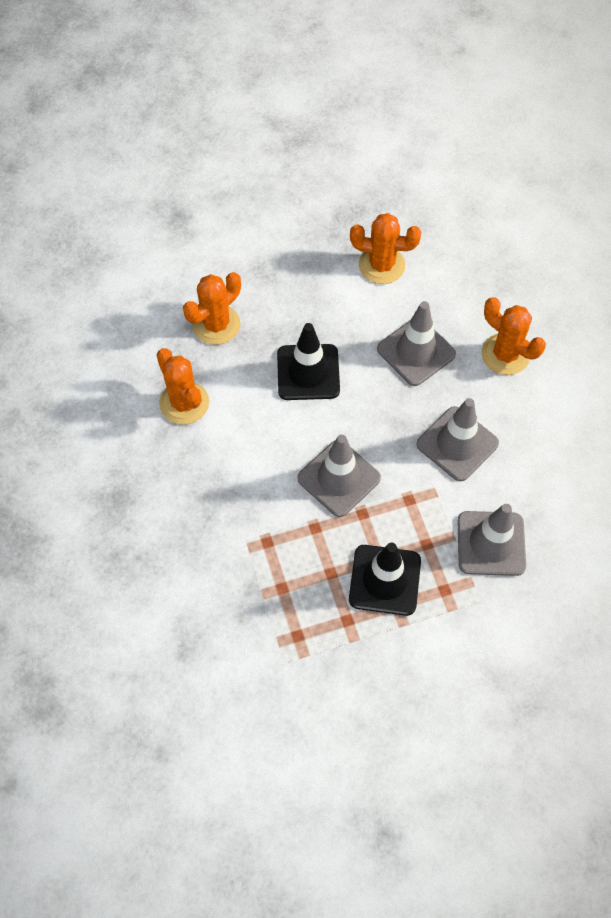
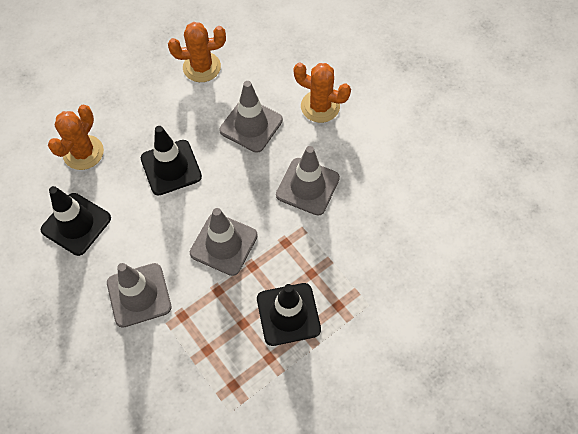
camera: 20 degrees left, 0 degrees up
orange cactus [157,348,209,425] -> black traffic cone [41,186,111,256]
grey traffic cone [458,504,526,576] -> grey traffic cone moved to [107,263,171,328]

